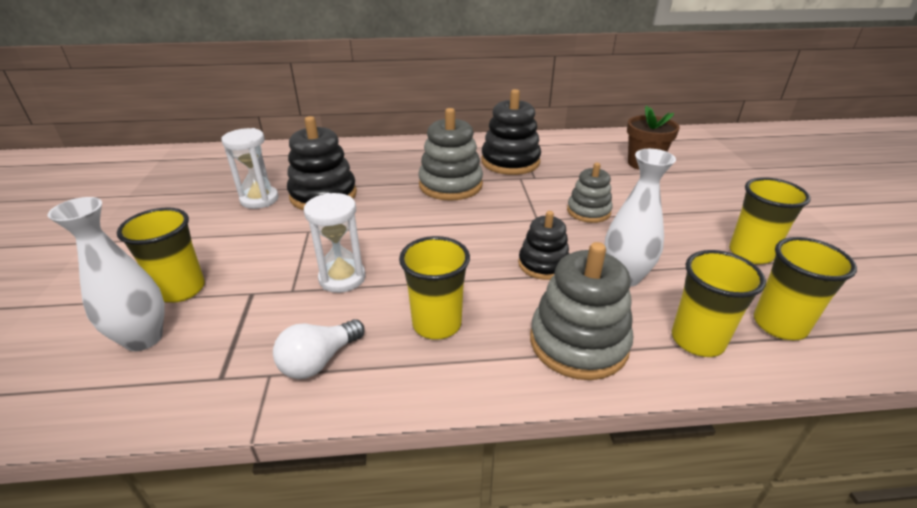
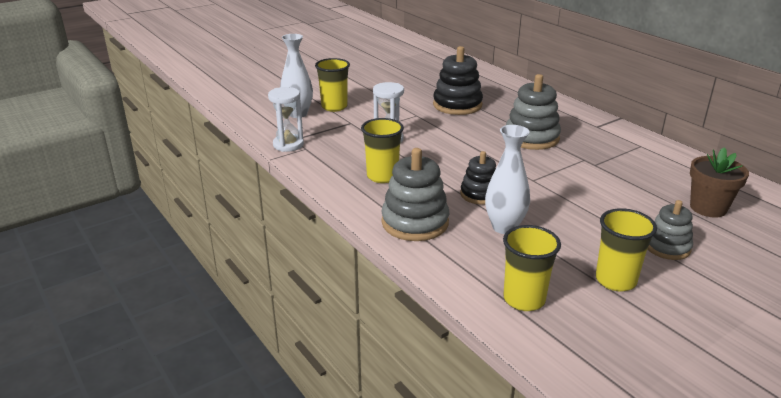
camera: 60 degrees right, 5 degrees down
white hourglass [221,128,279,209] -> white hourglass moved to [268,87,304,152]
white light bulb [273,319,365,379] -> none
black stacking toy [481,89,541,175] -> none
grey stacking toy [567,163,613,223] -> grey stacking toy moved to [648,200,693,260]
yellow cup [672,250,766,357] -> none

